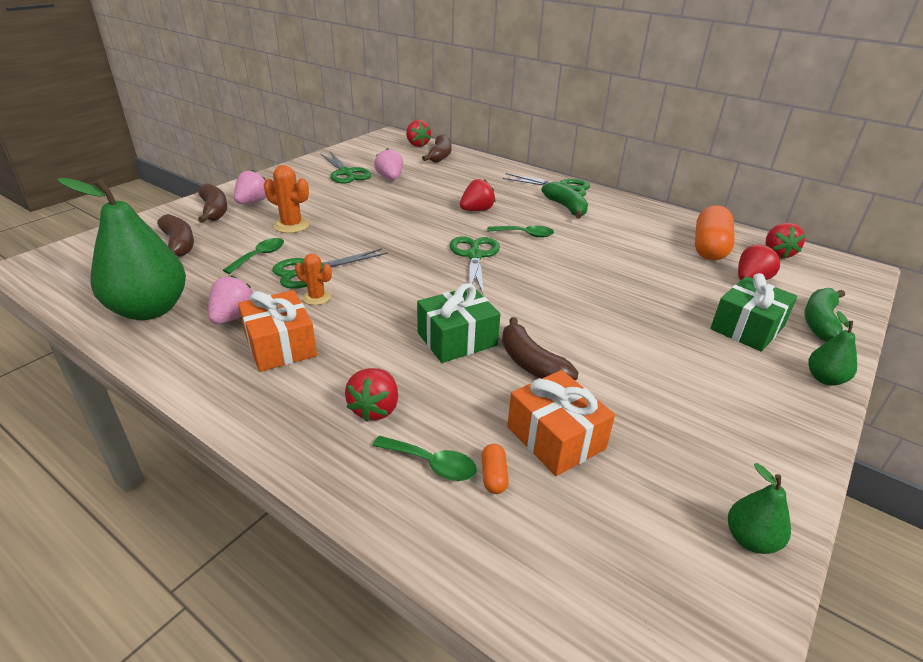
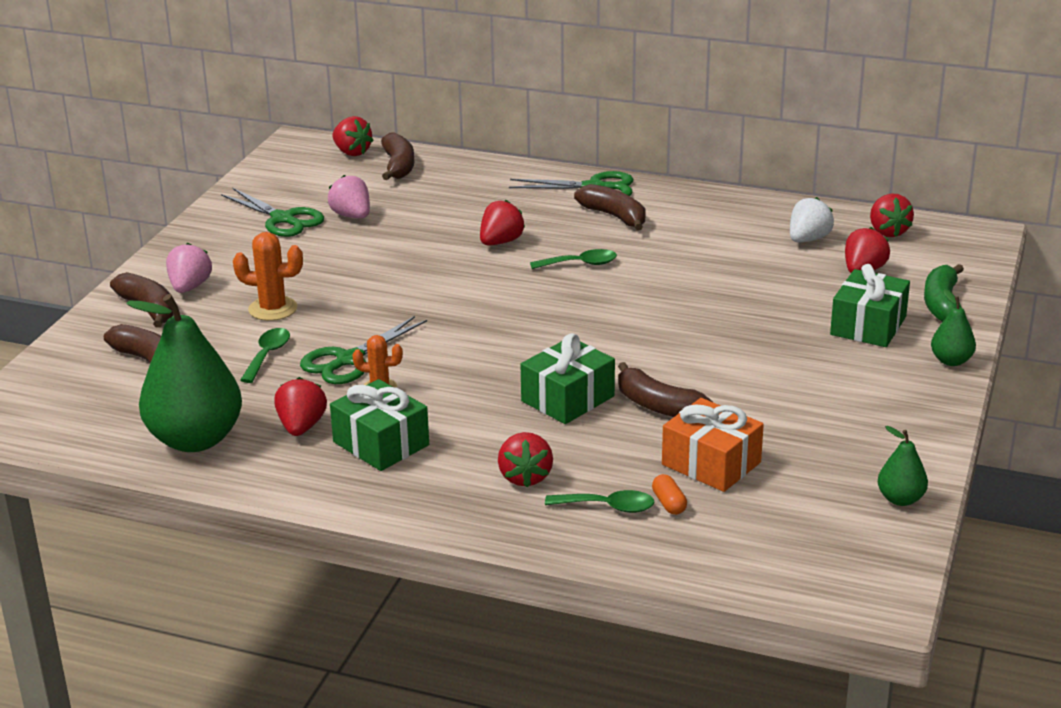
camera: 15 degrees left, 5 degrees down
pink strawberry [208,275,253,324] -> red strawberry [274,377,327,436]
orange gift [238,290,317,372] -> green gift [330,379,429,471]
green scissors [450,236,500,296] -> none
green banana [541,182,588,219] -> brown banana [574,184,646,230]
orange capsule [695,205,735,261] -> white strawberry [790,197,834,242]

